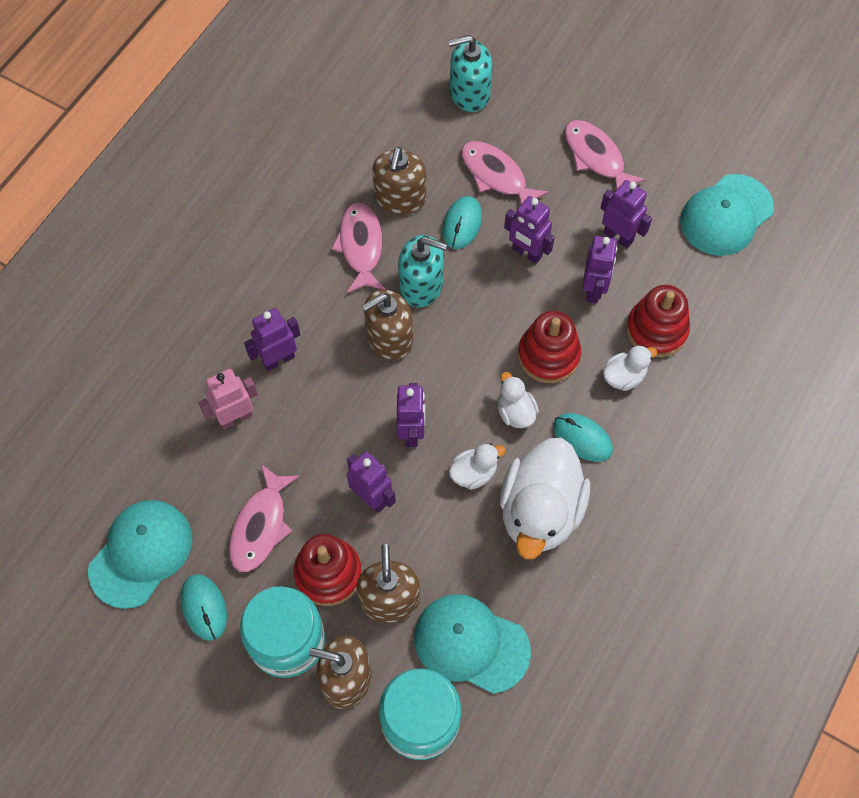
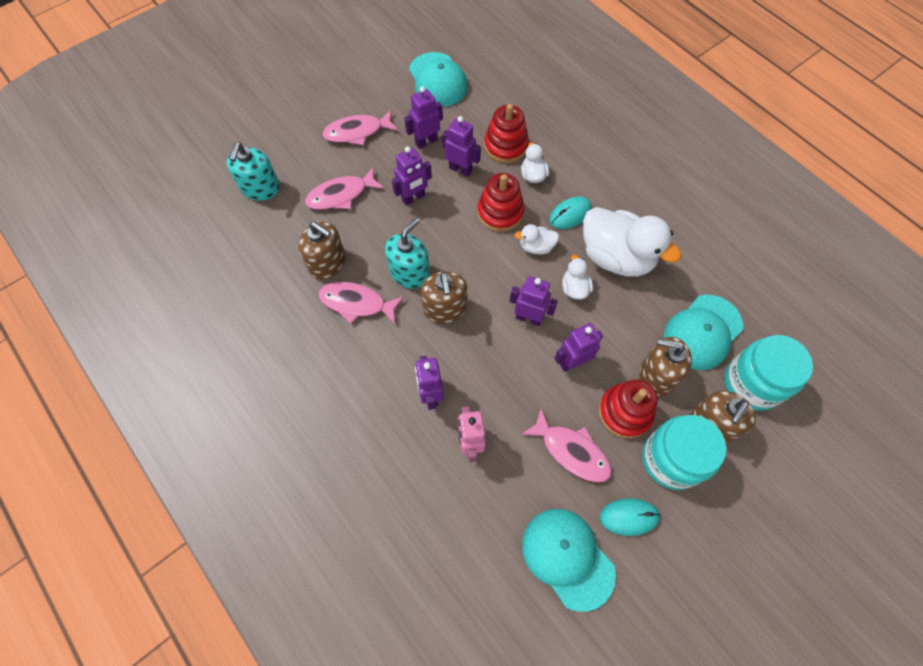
camera: 70 degrees left, 0 degrees up
turquoise mouse [442,196,482,249] -> none

